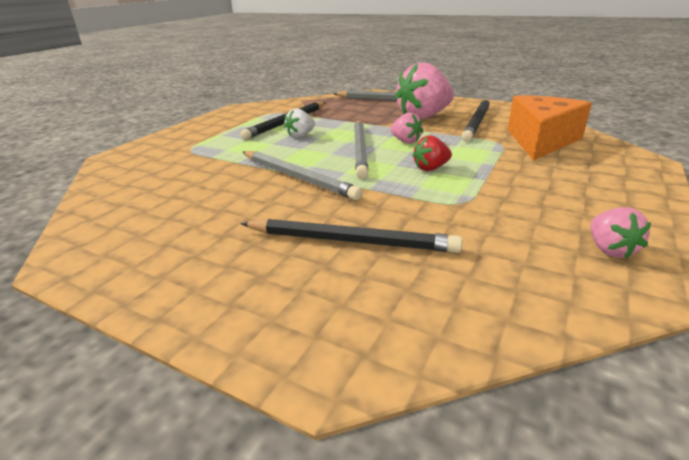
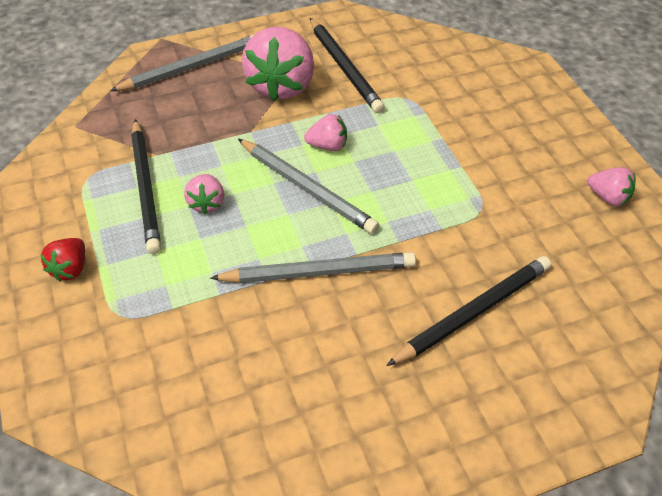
camera: 50 degrees left, 20 degrees up
white strawberry [284,109,315,138] -> pink strawberry [184,174,225,215]
red strawberry [412,135,452,171] -> red strawberry moved to [40,238,85,281]
orange cheese [508,96,592,161] -> none

